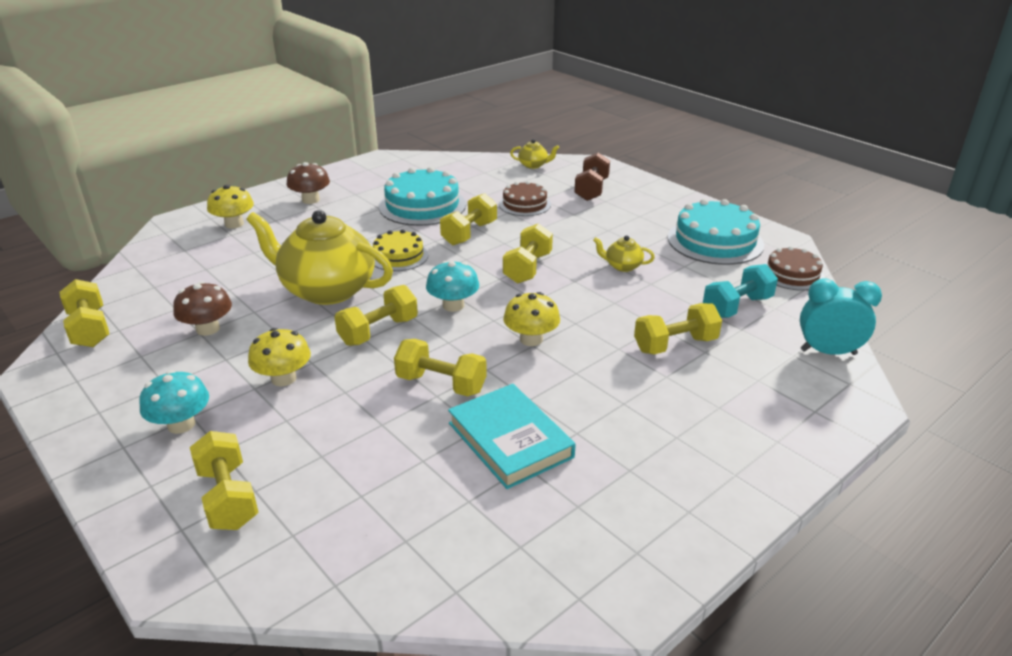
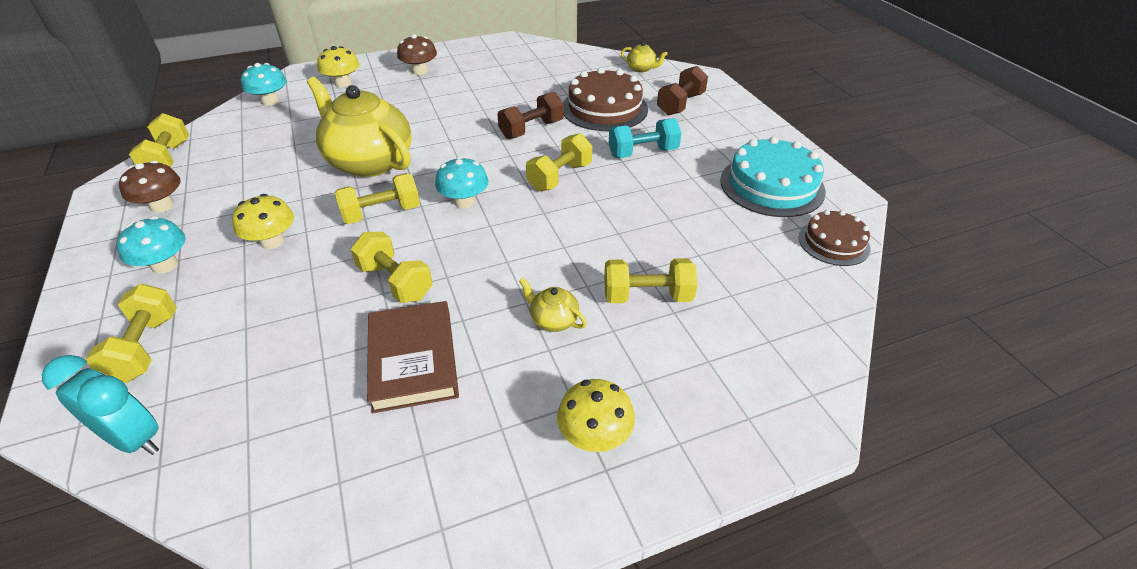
camera: 20 degrees right, 10 degrees up
brown mushroom [173,281,232,336] -> brown mushroom moved to [119,161,181,213]
yellow cake [373,229,428,271] -> none
turquoise cake [379,167,466,226] -> none
yellow dumbbell [440,193,497,245] -> brown dumbbell [497,92,564,139]
turquoise book [448,384,576,489] -> brown book [367,301,459,413]
brown cake [499,181,551,216] -> brown cake [563,68,648,131], size x1.66
yellow mushroom [503,292,560,346] -> yellow mushroom moved to [557,379,635,452]
yellow teapot [593,236,655,272] -> yellow teapot moved to [519,278,587,332]
turquoise dumbbell [703,264,778,318] -> turquoise dumbbell moved to [609,118,681,158]
turquoise clock [800,278,882,355] -> turquoise clock moved to [41,355,159,455]
none -> turquoise mushroom [241,63,287,106]

